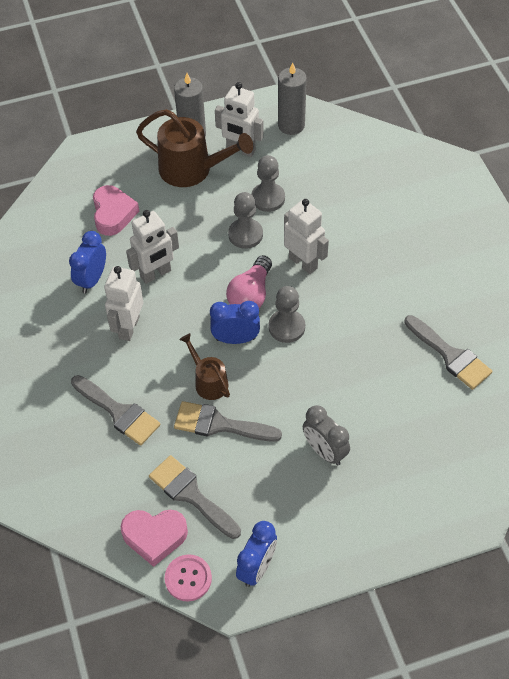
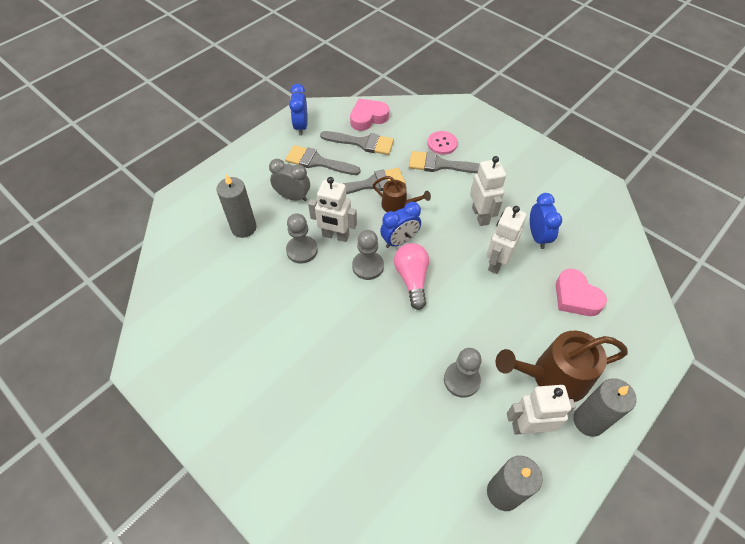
camera: 150 degrees right, 0 degrees up
pink button [165,554,212,601] -> pink button moved to [427,131,458,155]
grey pawn [228,192,263,249] -> grey pawn moved to [286,213,318,264]
white robot [284,199,329,274] -> white robot moved to [308,177,357,242]
grey brush [404,315,492,390] -> grey brush moved to [285,145,361,175]
none -> grey candle [217,174,257,238]

